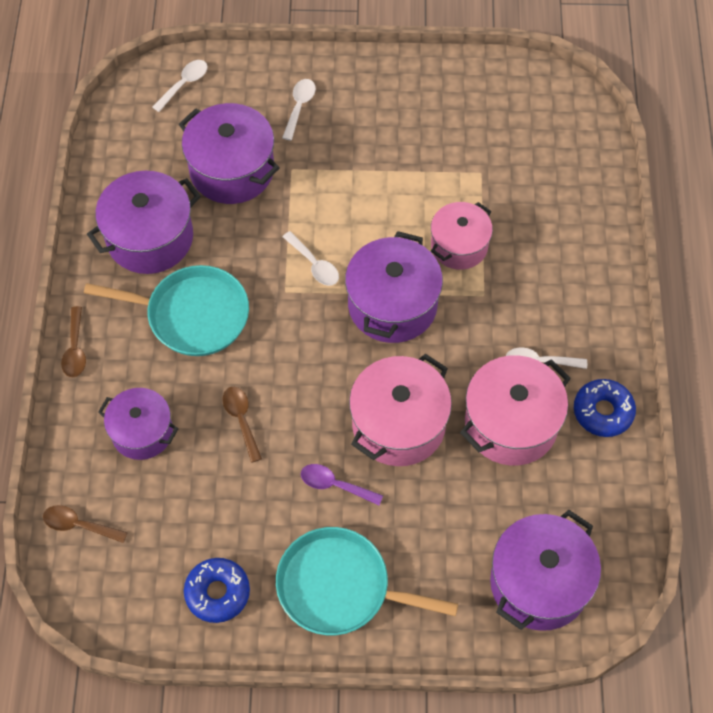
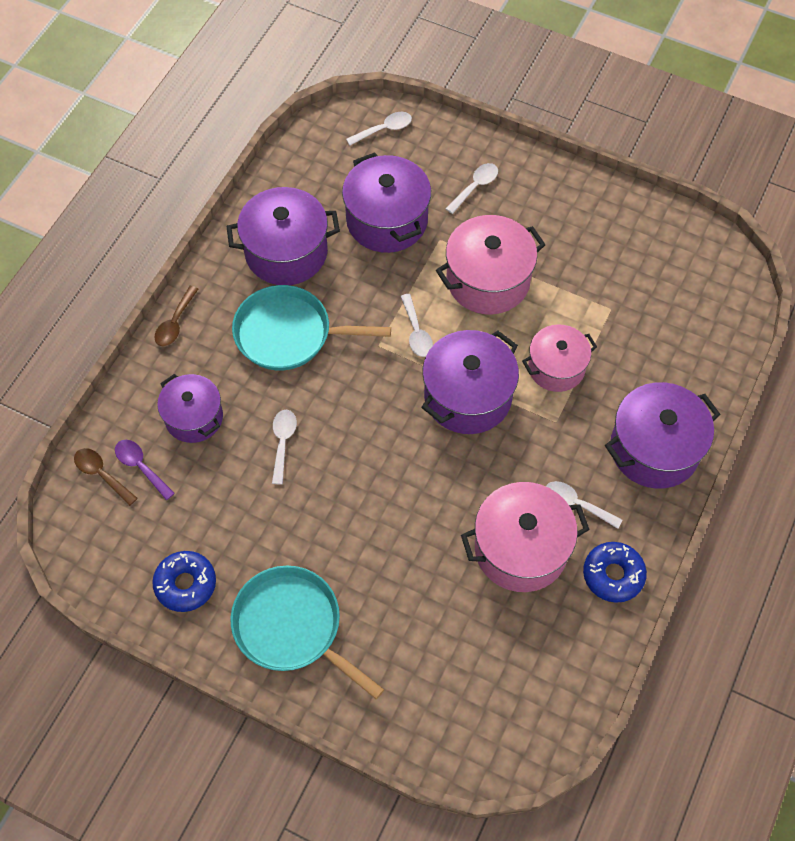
camera: 25 degrees right, 0 degrees up
turquoise pan [84,265,249,356] -> turquoise pan turned 150 degrees clockwise [232,285,391,370]
brown spoon [222,387,262,463] -> white spoon [272,410,297,485]
purple spoon [301,464,383,505] -> purple spoon moved to [115,440,175,500]
pink pot [349,353,452,466] -> pink pot moved to [436,215,546,314]
purple pot [490,510,601,631] -> purple pot moved to [605,382,720,488]

